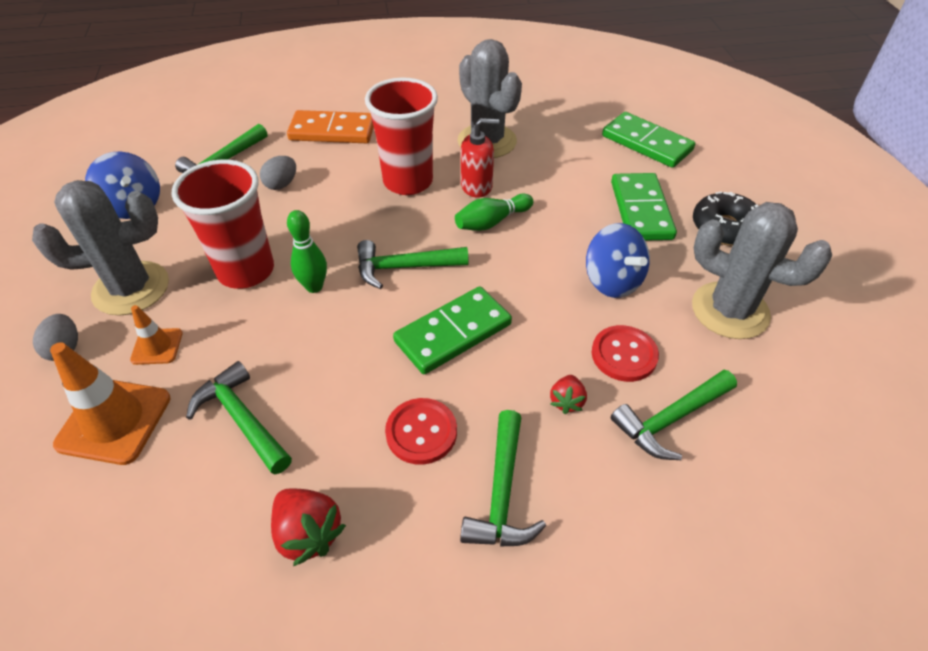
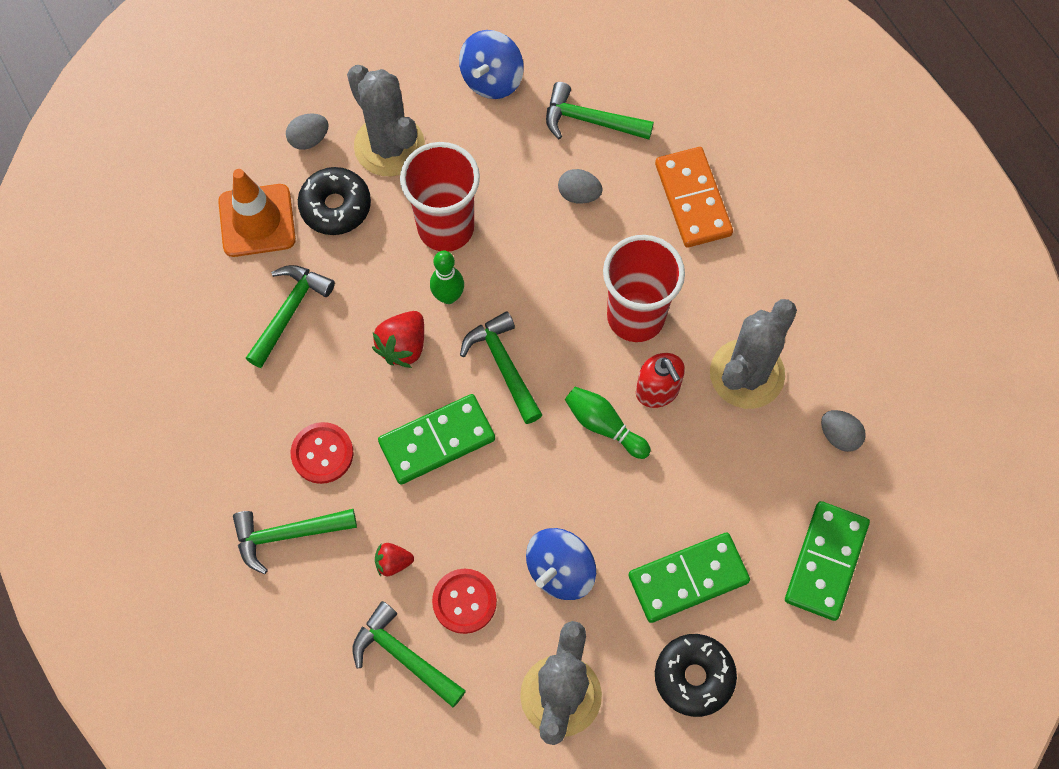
camera: 70 degrees right, 20 degrees up
orange traffic cone [130,305,183,365] -> black donut [298,167,371,235]
red strawberry [271,489,346,566] -> red strawberry moved to [372,311,424,368]
green domino [393,286,512,374] -> green domino turned 60 degrees counterclockwise [378,394,495,485]
none -> grey egg [821,410,866,452]

